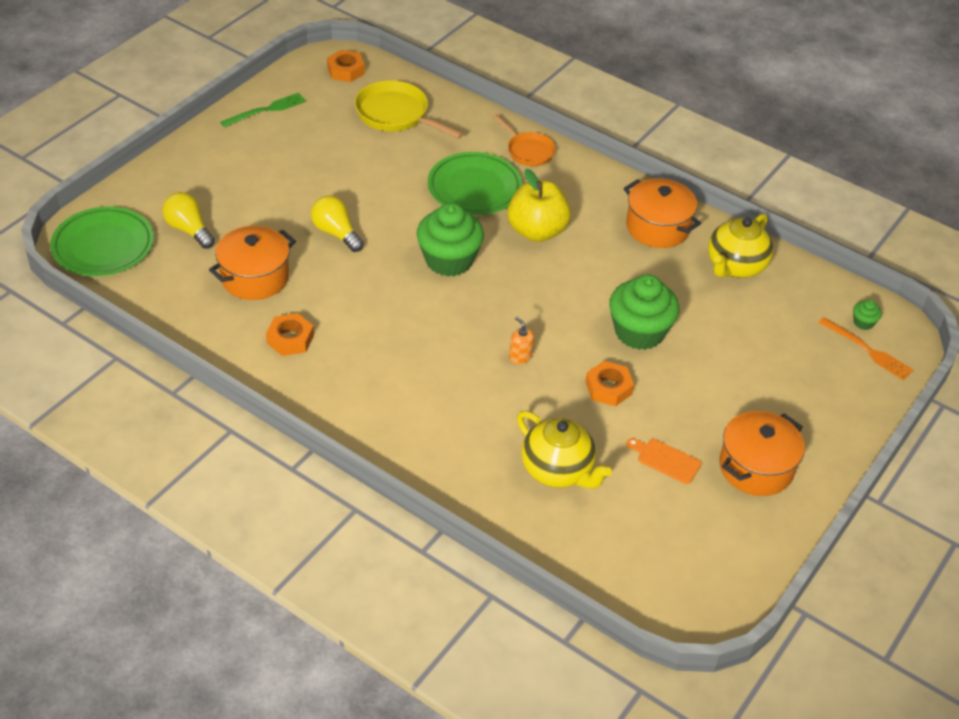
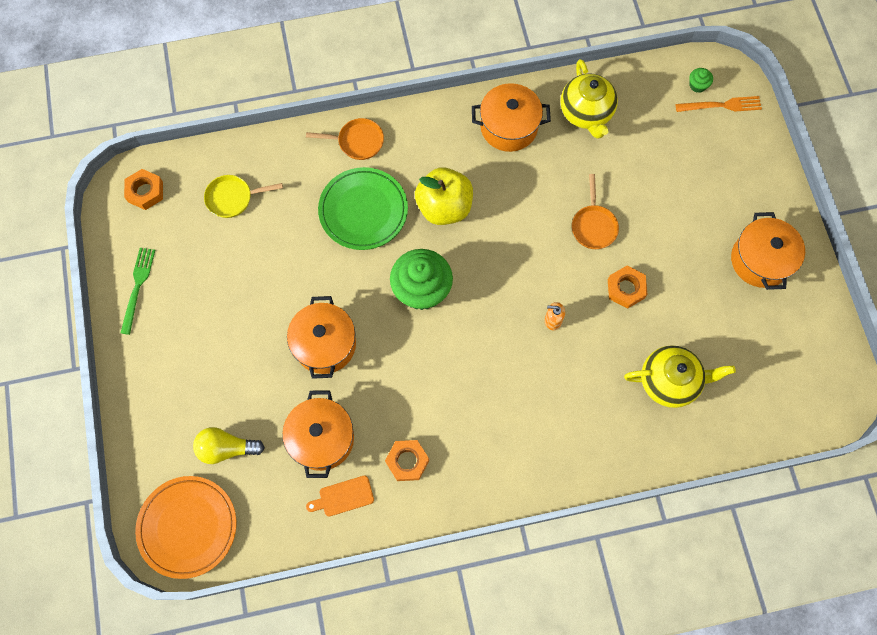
camera: 45 degrees left, 25 degrees up
green plate [50,206,154,276] -> orange plate [135,476,237,579]
yellow light bulb [311,196,364,252] -> orange pot [287,296,356,379]
yellow pan [354,80,464,139] -> yellow pan [204,175,283,218], size x0.64
green cupcake [609,274,679,350] -> orange pan [572,174,619,249]
orange cutting board [626,438,702,484] -> orange cutting board moved to [306,476,374,517]

